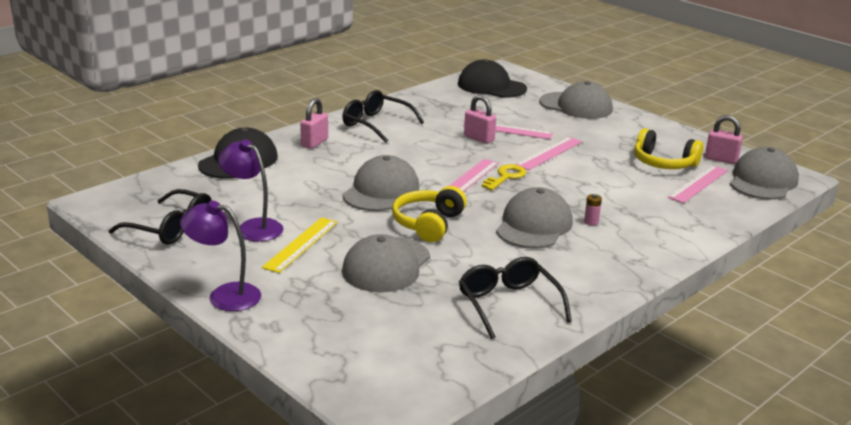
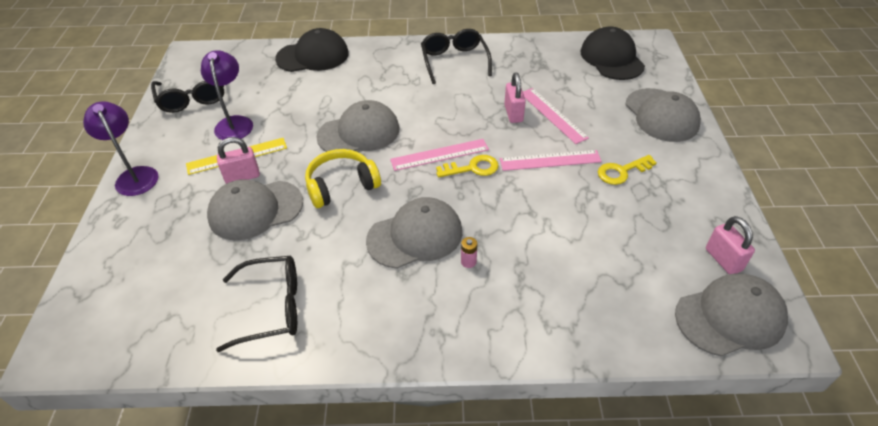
camera: 45 degrees right, 20 degrees up
pink padlock [300,98,328,149] -> pink padlock moved to [217,137,260,184]
black glasses [459,257,572,339] -> black glasses turned 60 degrees clockwise [216,256,297,352]
yellow headphones [634,128,703,169] -> none
pink ruler [668,165,728,203] -> none
none -> yellow key [598,155,657,185]

